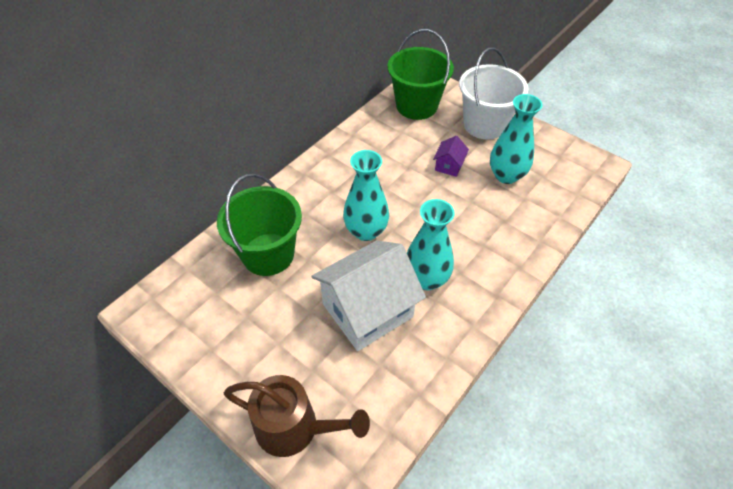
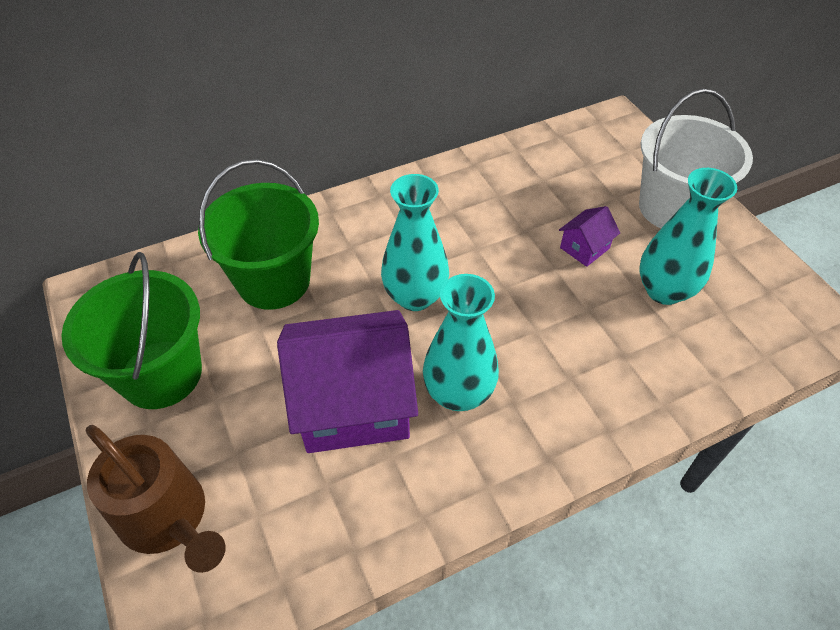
camera: 25 degrees right, 0 degrees up
white house [311,240,426,351] -> purple house [277,310,418,453]
green bucket [387,29,454,120] -> green bucket moved to [62,252,202,409]

